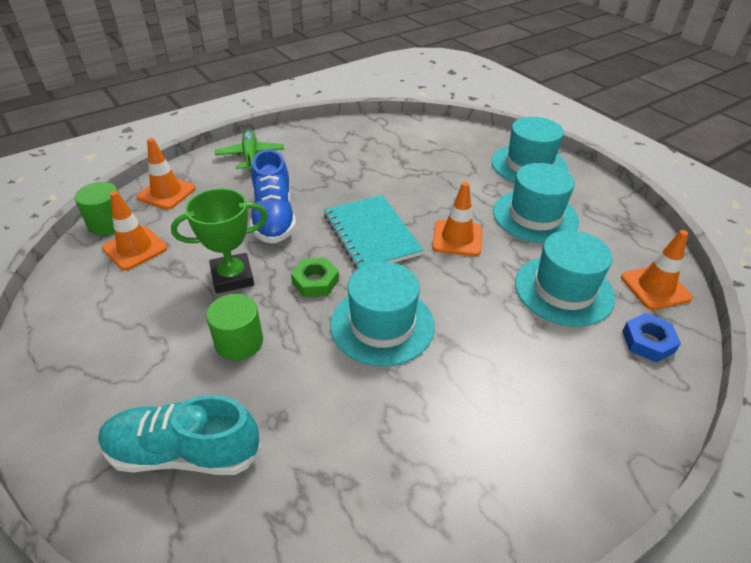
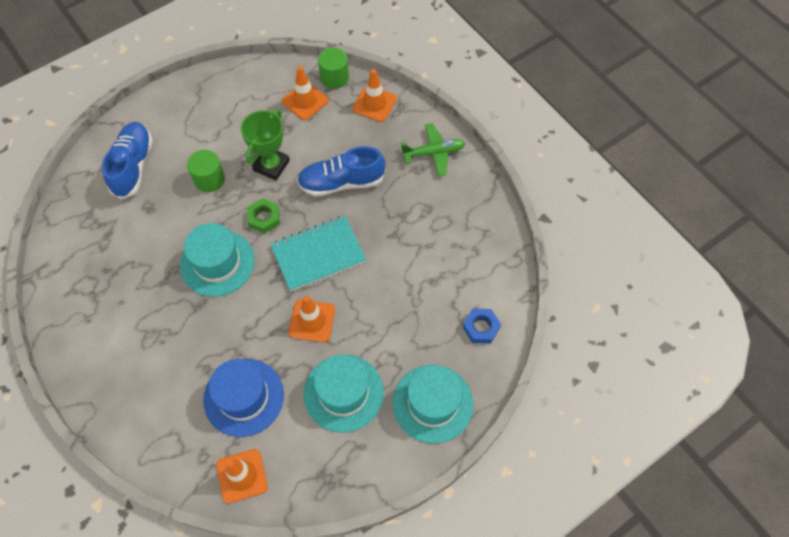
camera: 90 degrees right, 20 degrees up
turquoise shoe [98,395,262,475] -> blue shoe [102,122,153,200]
green trophy [171,188,268,294] -> green trophy turned 45 degrees clockwise [241,109,290,181]
turquoise hat [515,230,615,327] -> blue hat [203,359,284,437]
blue nut [622,313,681,363] -> blue nut moved to [463,309,501,343]

